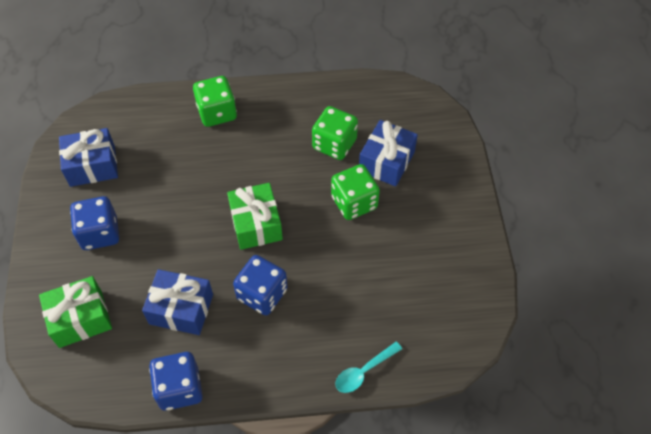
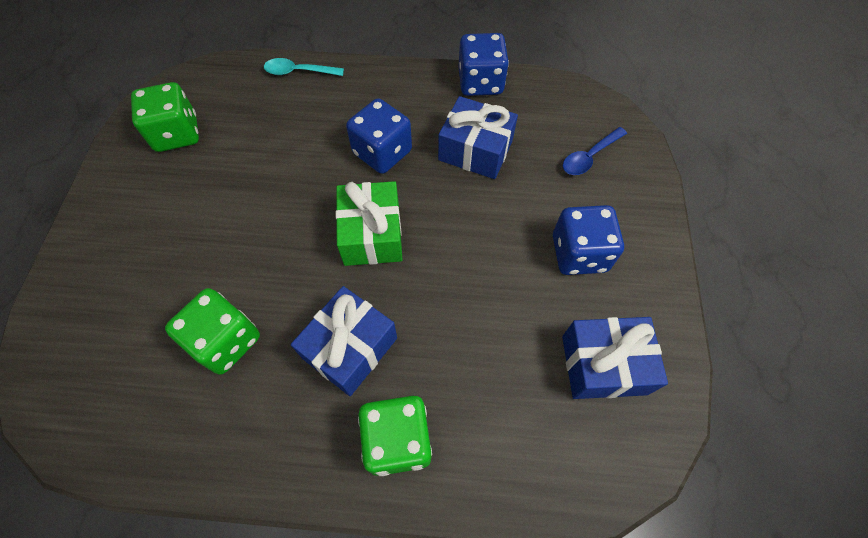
camera: 170 degrees left, 5 degrees up
green gift [39,276,112,348] -> blue spoon [563,127,627,175]
green dice [331,164,380,220] -> green dice moved to [131,82,199,152]
turquoise spoon [336,342,402,393] -> turquoise spoon turned 150 degrees counterclockwise [264,58,344,76]
blue gift [359,120,418,186] -> blue gift moved to [291,286,397,396]

